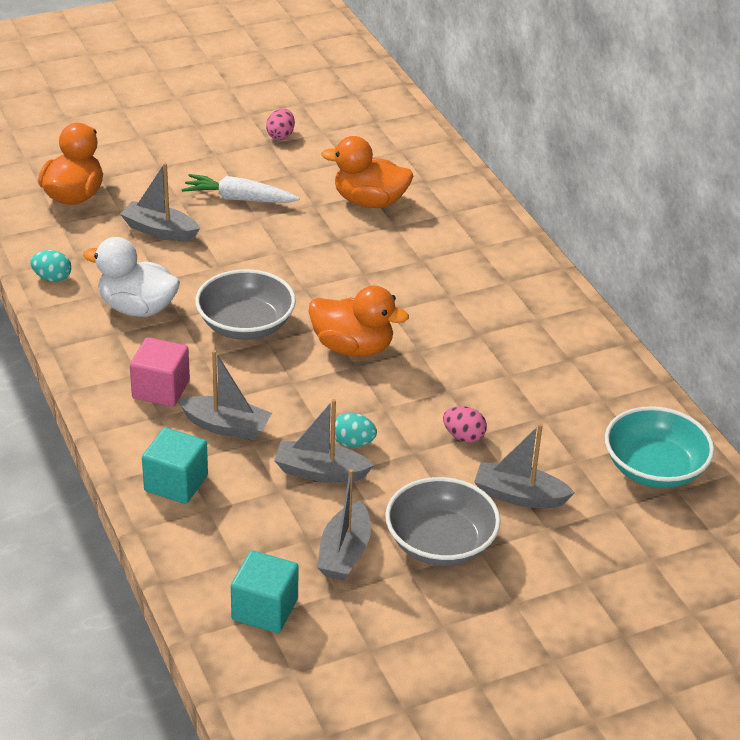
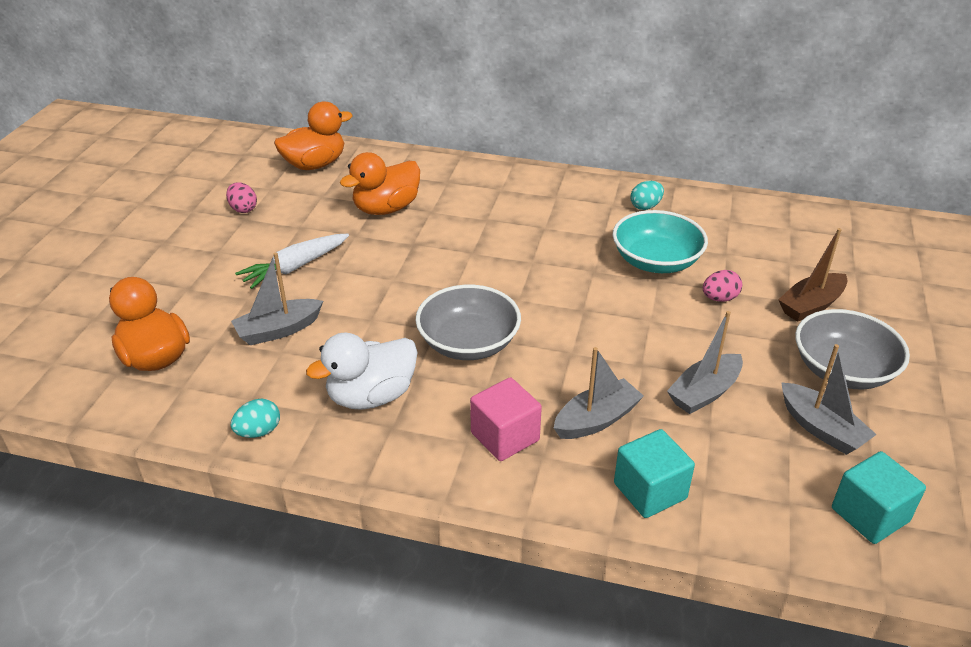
camera: 50 degrees left, 0 degrees up
orange duck [308,285,409,357] -> orange duck moved to [274,102,352,170]
turquoise egg [335,412,377,447] -> turquoise egg moved to [630,181,664,210]
grey boat [474,424,575,508] -> brown boat [778,228,847,322]
turquoise bowl [605,406,714,488] -> turquoise bowl moved to [612,210,708,273]

